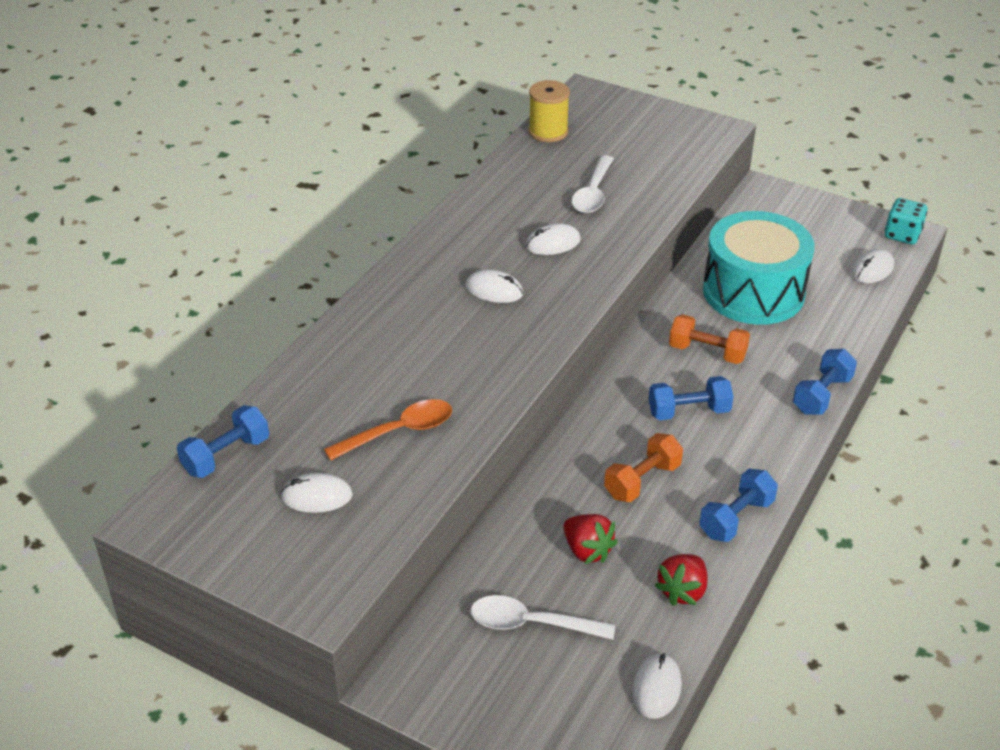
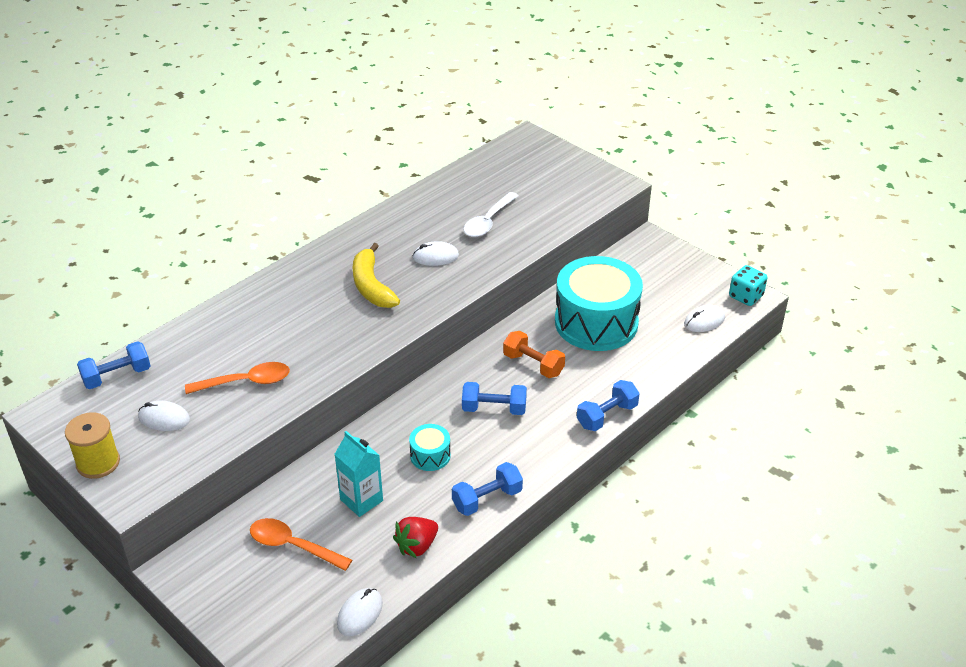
camera: 15 degrees right, 0 degrees up
white mouse [465,269,523,303] -> yellow banana [353,243,400,308]
white spoon [471,595,615,640] -> orange spoon [250,518,352,571]
yellow spool [529,80,570,142] -> yellow spool moved to [65,412,120,479]
red strawberry [563,514,618,564] -> turquoise carton [334,431,383,517]
orange dumbbell [604,433,683,502] -> turquoise drum [409,424,451,471]

